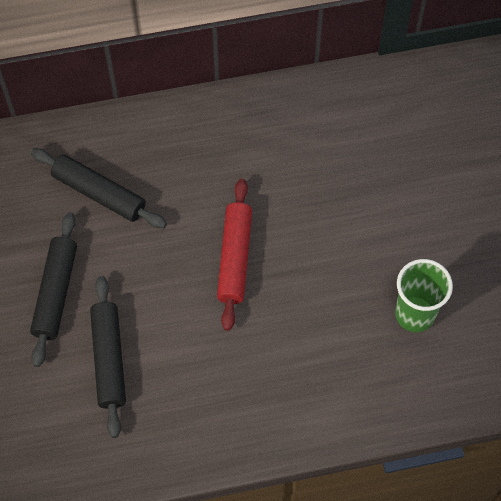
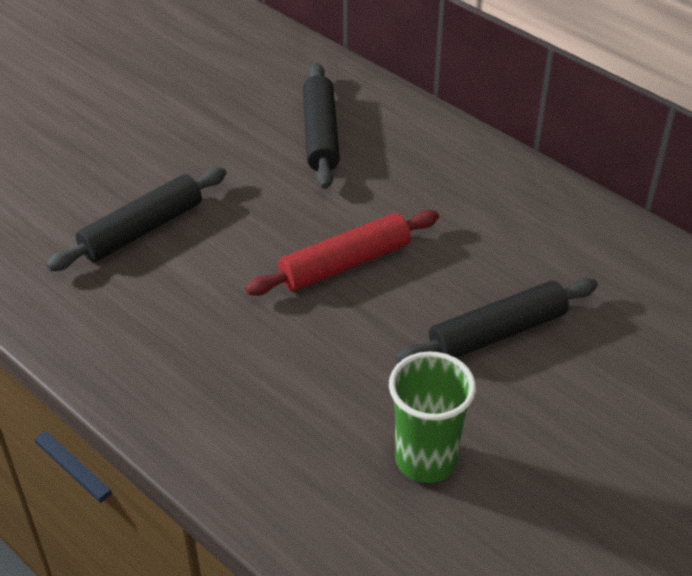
camera: 55 degrees right, 20 degrees down
black rolling pin [30,212,77,367] -> black rolling pin moved to [395,278,598,364]

